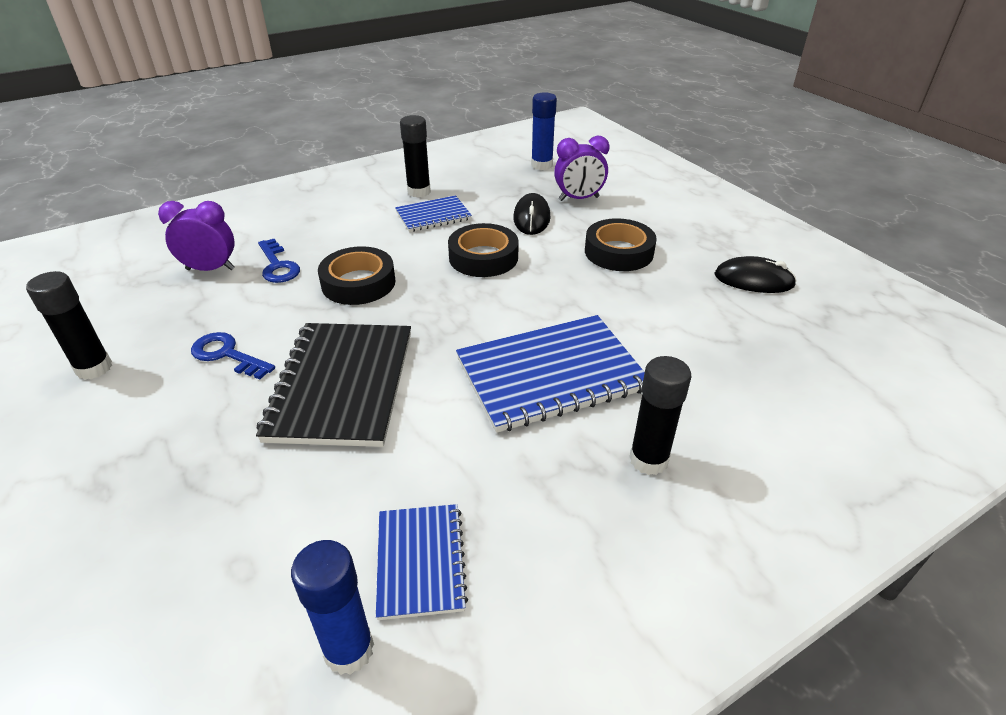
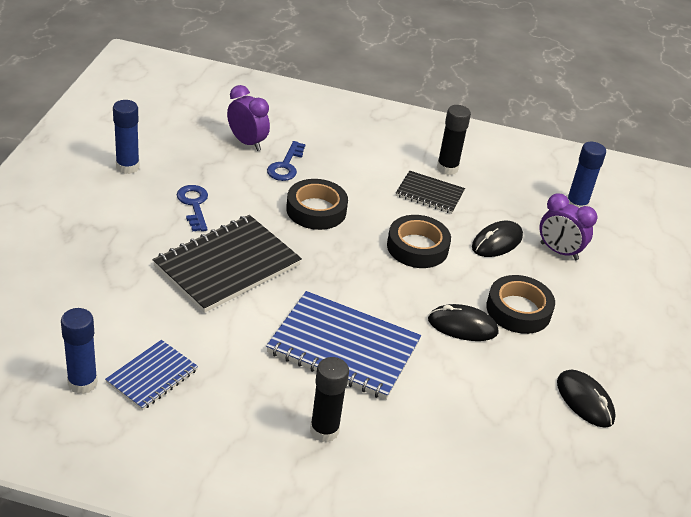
camera: 40 degrees right, 0 degrees up
black glue stick [26,271,112,380] -> blue glue stick [113,100,139,174]
blue notebook [395,195,472,232] -> black notebook [396,171,465,214]
none -> black mouse [428,304,499,341]

